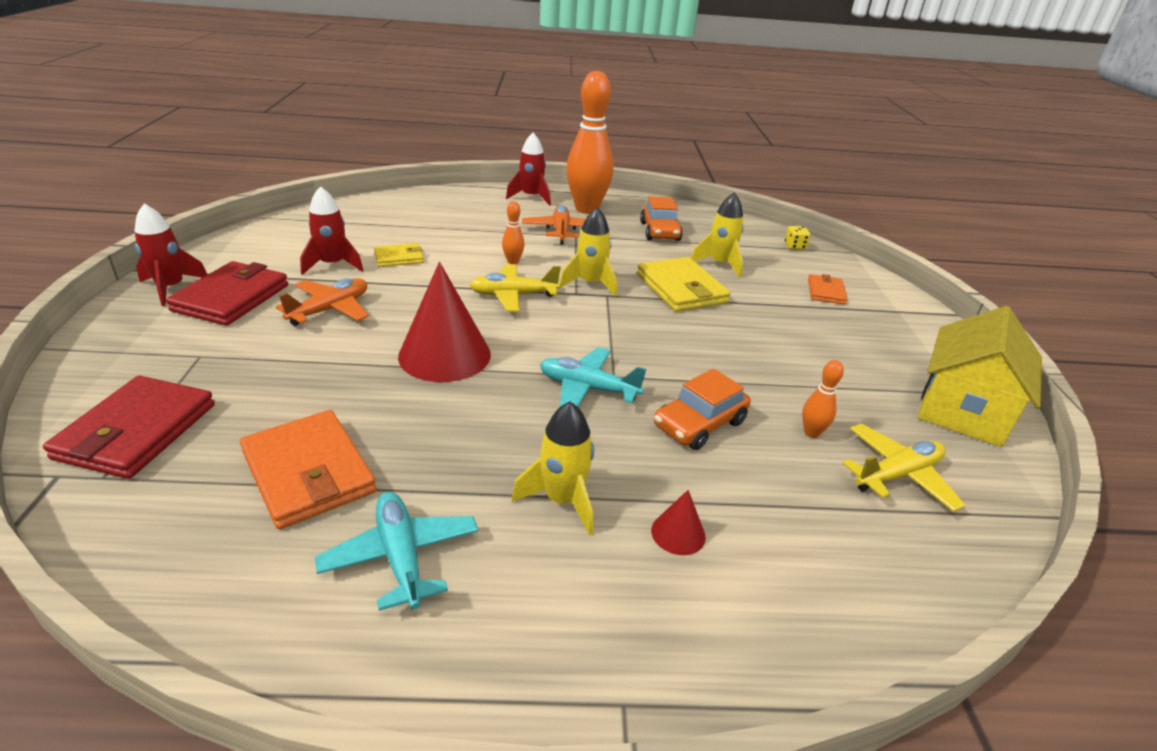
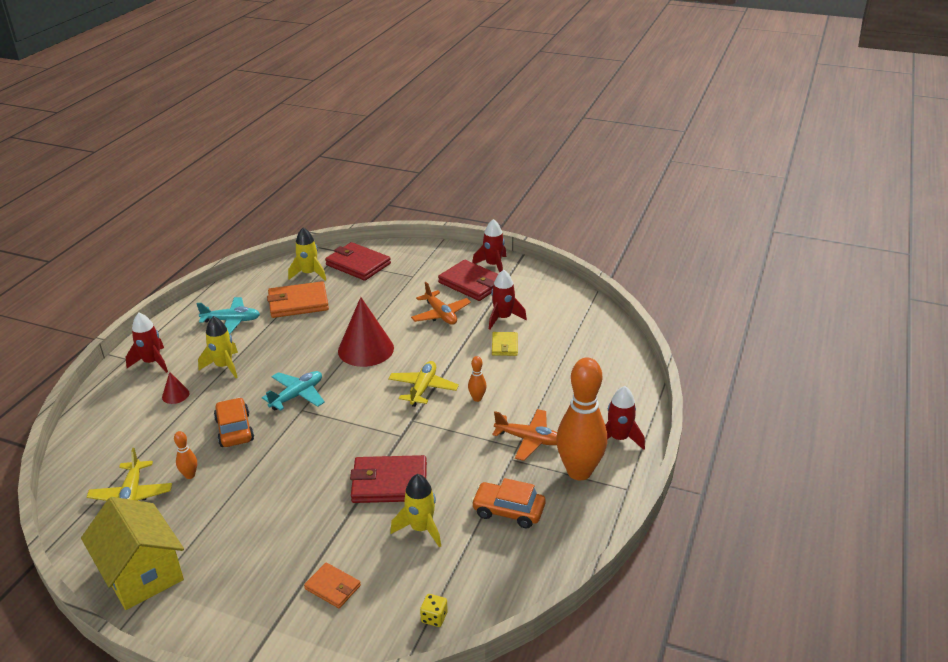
camera: 115 degrees right, 0 degrees up
yellow rocket [560,207,617,296] -> yellow rocket moved to [288,228,326,281]
yellow wallet [637,257,731,312] -> red wallet [350,455,427,503]
none -> red rocket [126,313,168,373]

